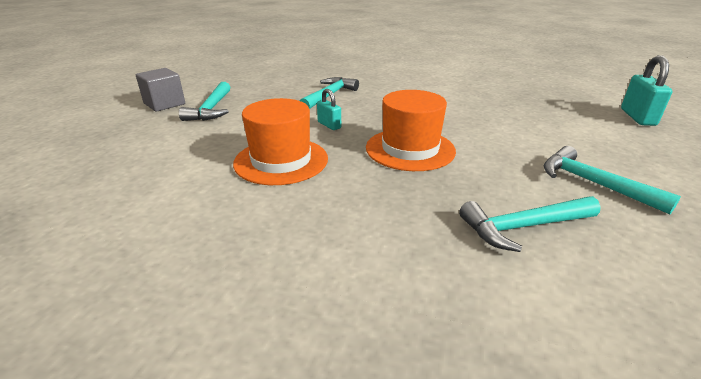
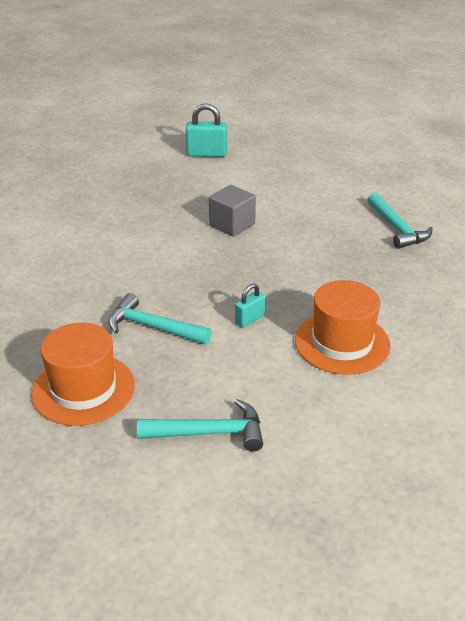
camera: 95 degrees left, 5 degrees up
grey cube [136,68,185,112] -> grey cube moved to [209,185,256,237]
orange hat [366,90,456,171] -> orange hat moved to [32,322,135,426]
turquoise hammer [544,146,681,214] -> none

